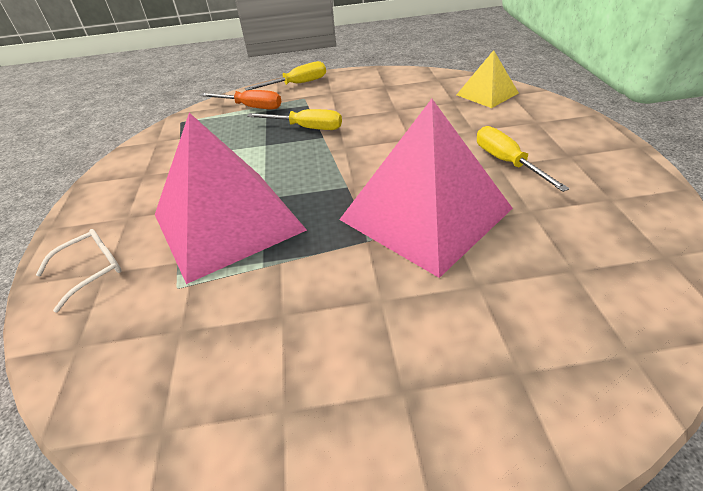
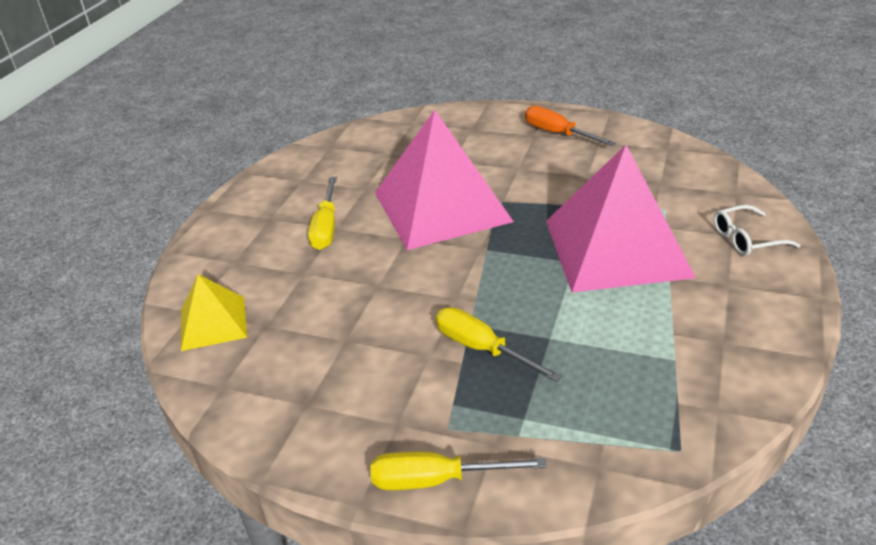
camera: 155 degrees left, 5 degrees down
orange screwdriver [199,90,281,110] -> orange screwdriver moved to [525,106,616,146]

